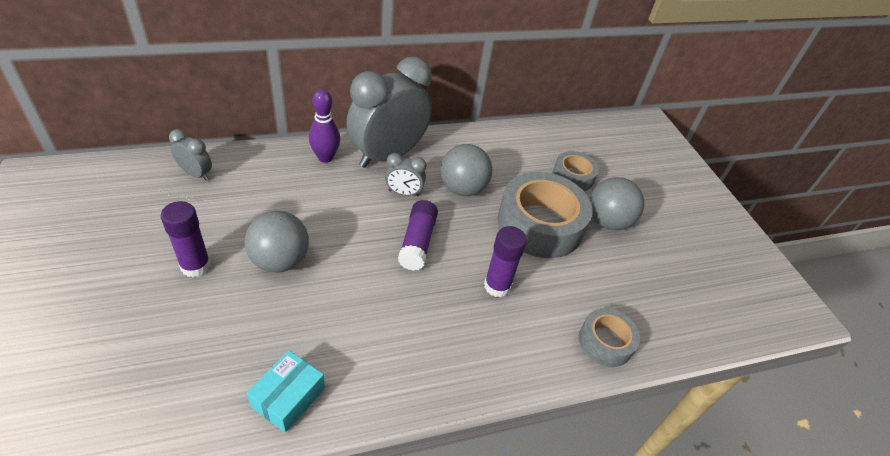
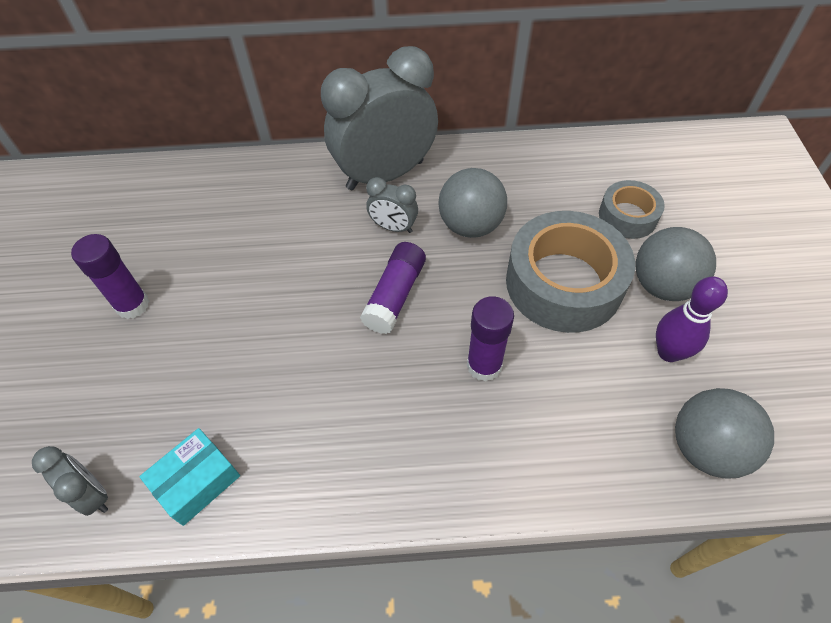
camera: 20 degrees right, 10 degrees up
grey clock [169,129,212,181] -> grey clock moved to [32,446,108,516]
grey ball [244,211,309,273] -> grey ball moved to [675,388,774,478]
purple bowling pin [309,89,340,163] -> purple bowling pin moved to [656,277,728,362]
grey tape [579,308,640,367] -> none

